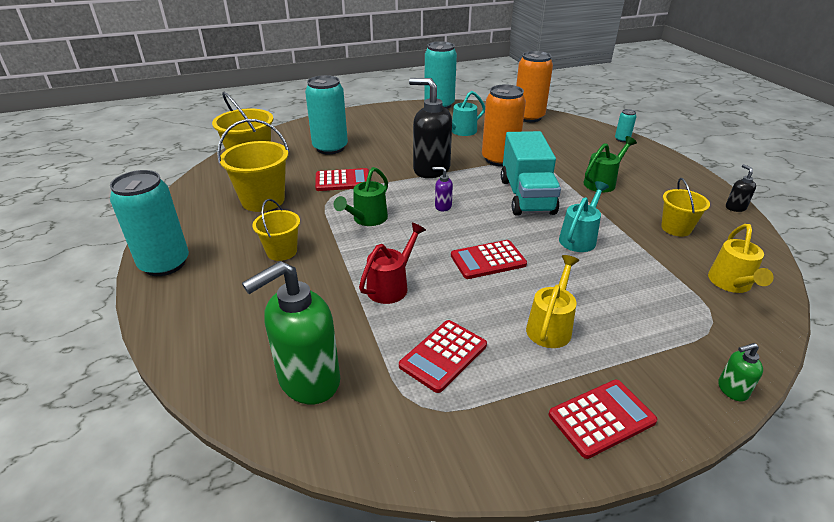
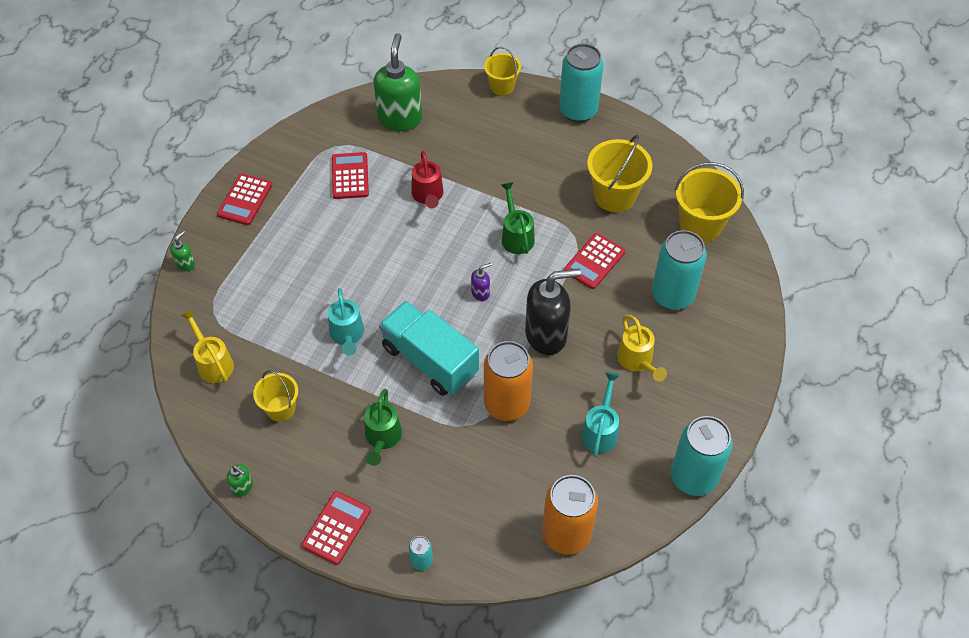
camera: 135 degrees right, 20 degrees up
yellow bucket [253,199,300,261] -> yellow bucket moved to [484,47,521,96]
red calculator [451,240,527,279] -> red calculator moved to [302,491,371,565]
yellow watering can [526,255,579,348] -> yellow watering can moved to [617,315,667,382]
black soap dispenser [726,164,756,212] -> green soap dispenser [227,464,253,497]

